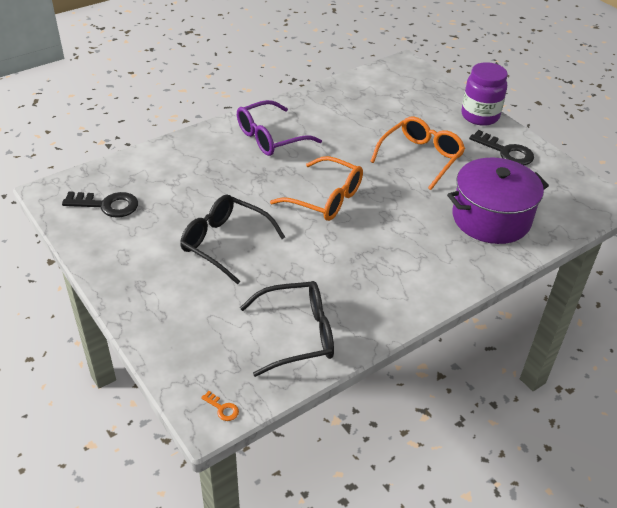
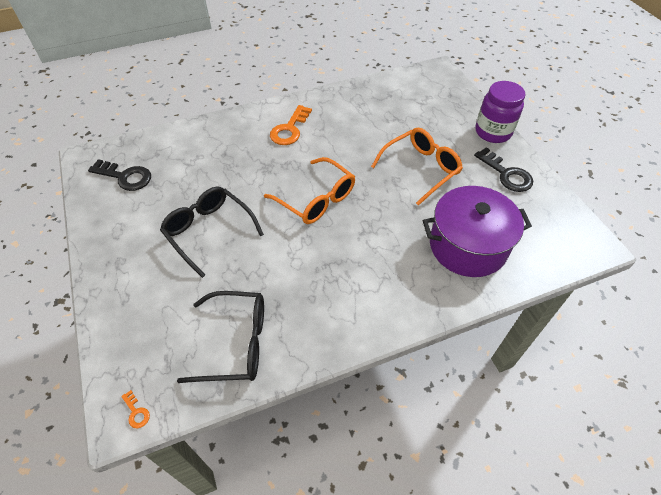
camera: 15 degrees right, 10 degrees up
purple glasses [237,100,322,156] -> orange key [270,105,312,145]

